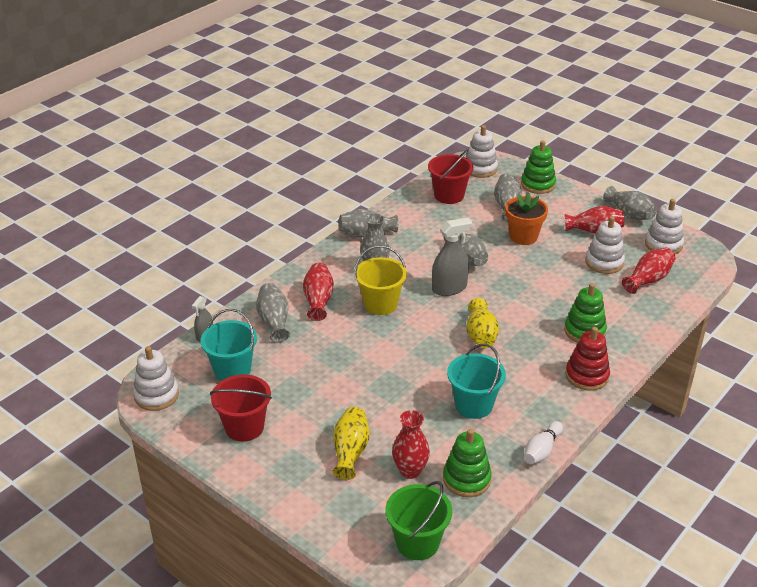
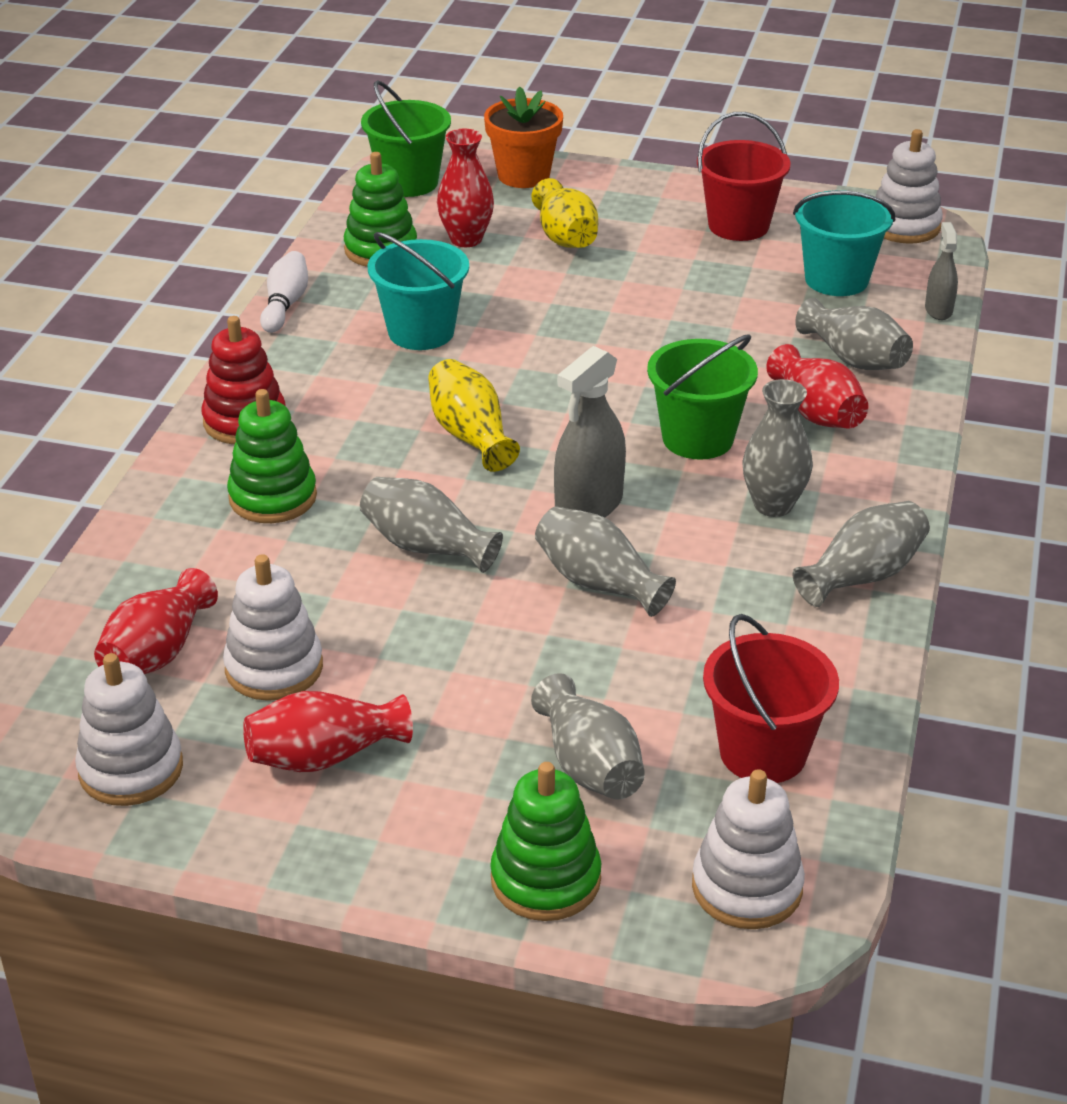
camera: 155 degrees right, 0 degrees up
yellow bucket [354,245,407,315] -> green bucket [647,335,758,460]
orange flower pot [505,192,548,245] -> orange flower pot moved to [484,86,563,188]
grey vase [603,186,657,220] -> grey vase moved to [360,477,503,573]

